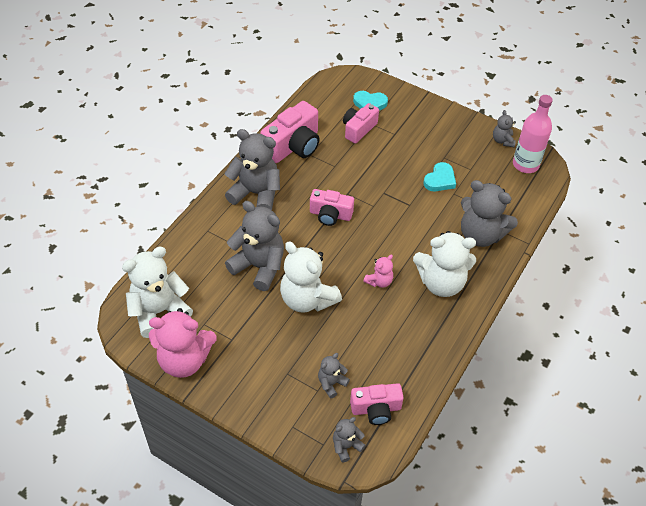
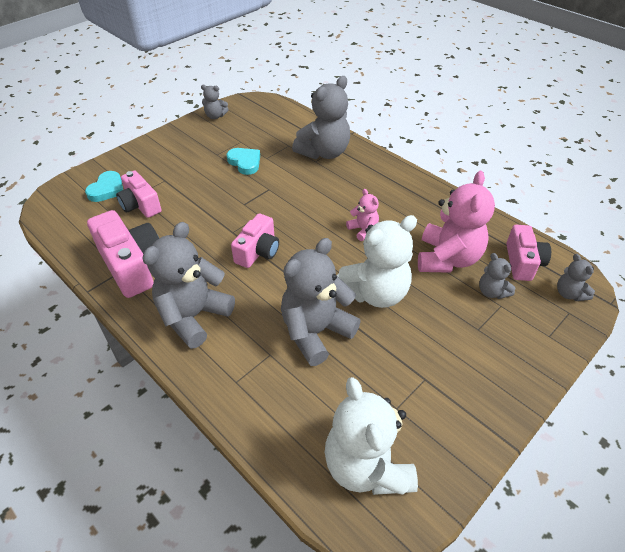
camera: 75 degrees left, 5 degrees down
pink teddy bear [149,308,216,378] -> pink teddy bear moved to [418,171,495,273]
white teddy bear [413,231,476,297] -> none
pink bottle [513,95,553,173] -> none

